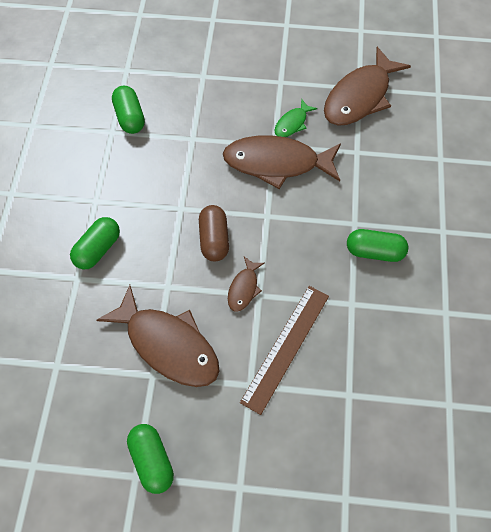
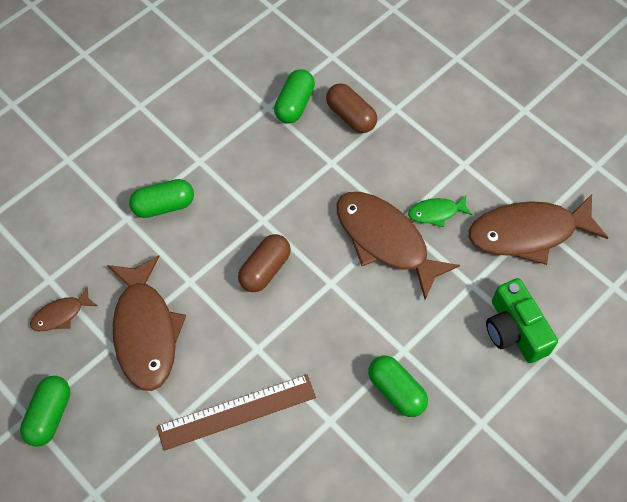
camera: 40 degrees right, 0 degrees up
brown fish [228,257,265,312] -> brown fish moved to [30,287,97,331]
none -> brown capsule [326,83,377,133]
none -> green camera [486,278,558,363]

